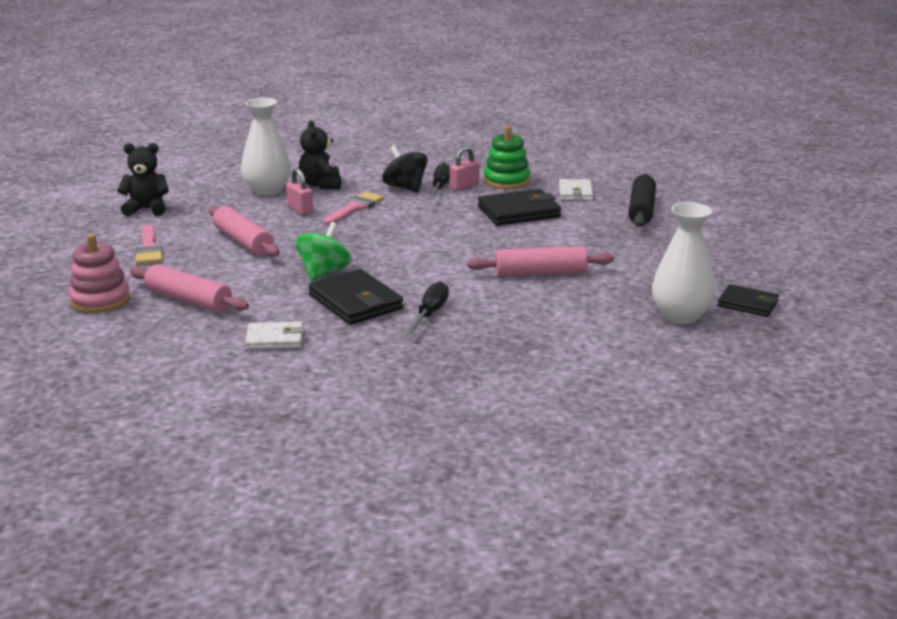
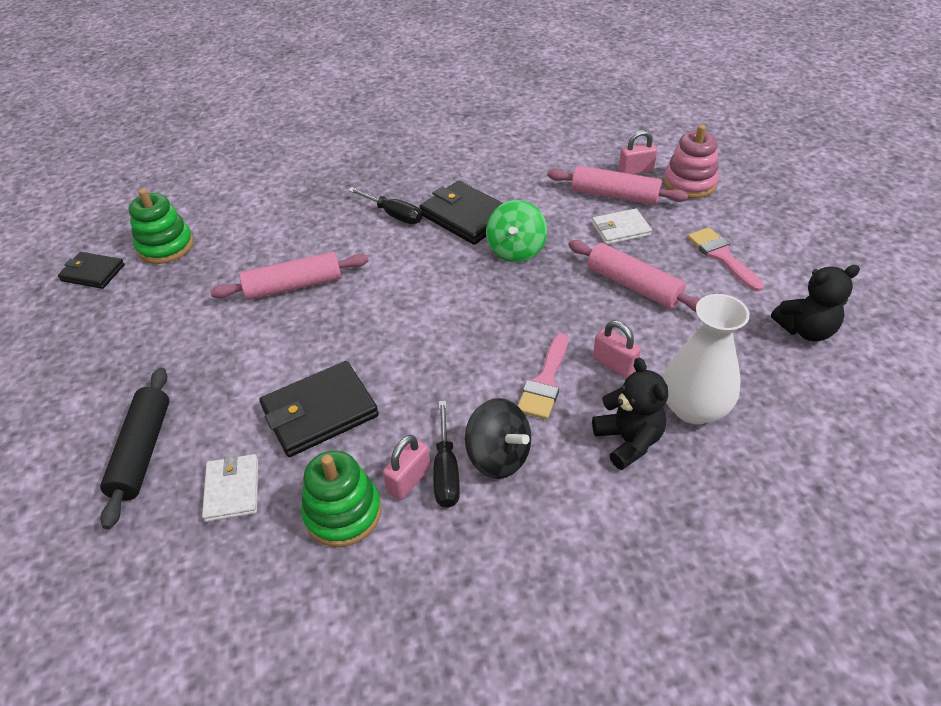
camera: 170 degrees right, 20 degrees up
white wallet [245,321,304,350] -> white wallet moved to [592,209,652,245]
black screwdriver [407,281,449,333] -> black screwdriver turned 60 degrees counterclockwise [348,187,422,224]
white vase [652,202,716,324] -> green stacking toy [129,188,194,264]
none -> pink padlock [619,130,657,175]

